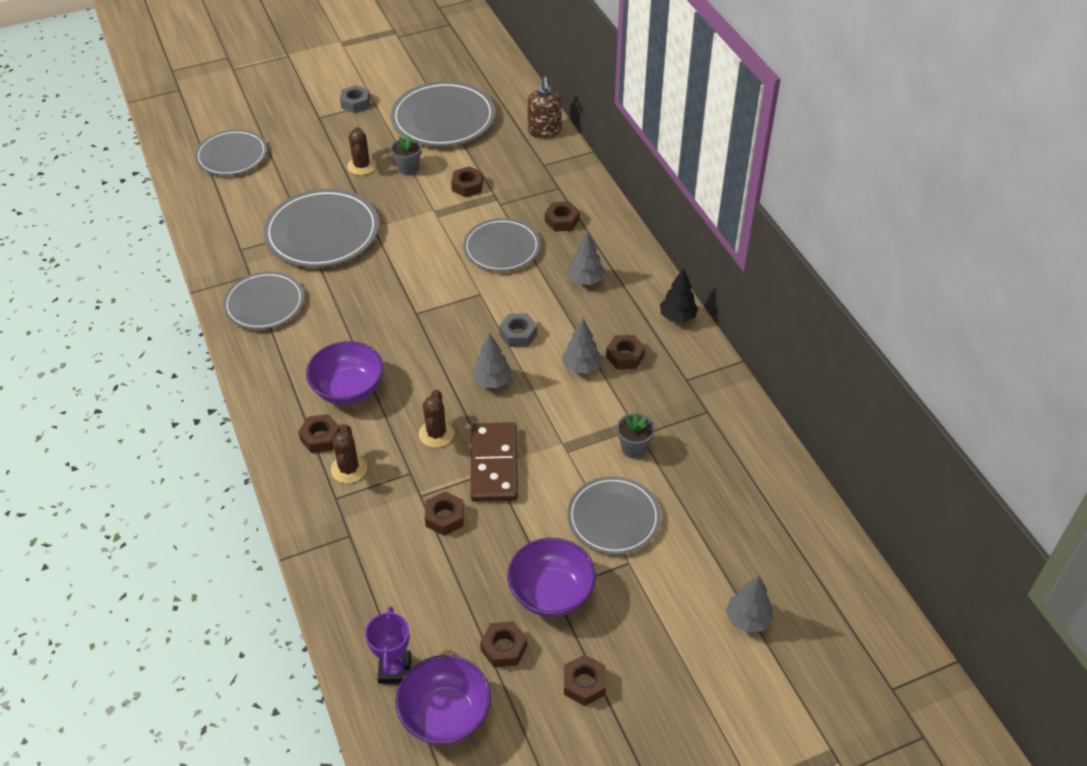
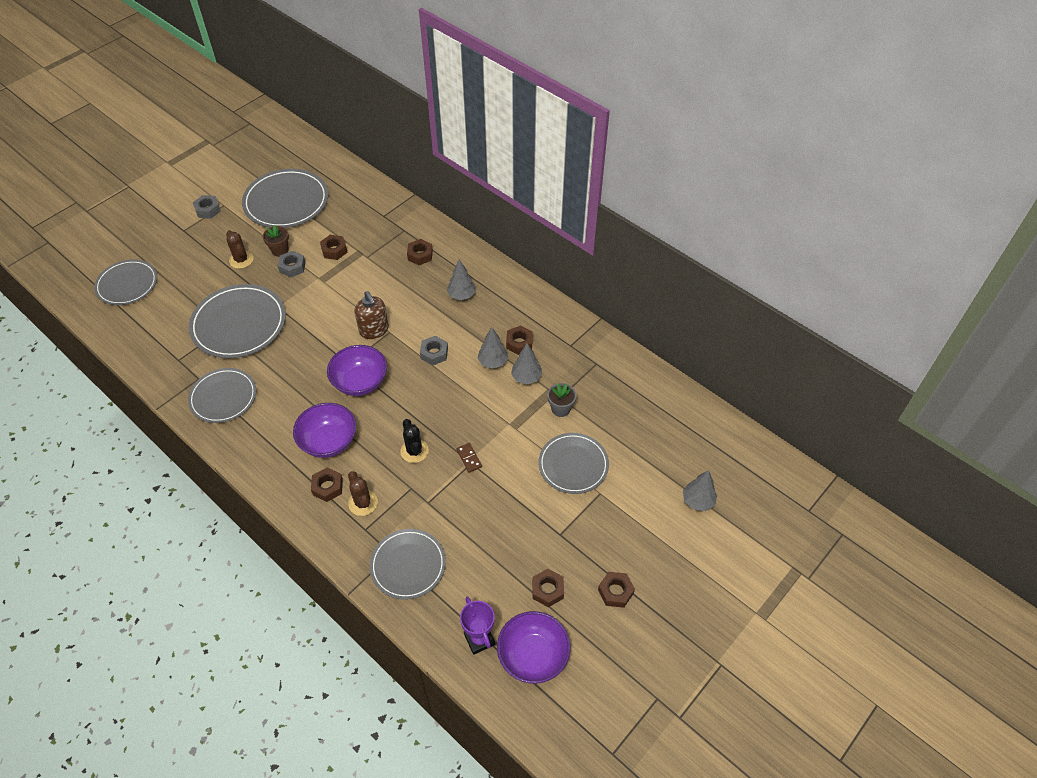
camera: 25 degrees left, 5 degrees up
grey flower pot [391,135,422,175] -> brown flower pot [263,225,289,257]
brown cactus [419,390,454,448] -> black cactus [400,419,429,463]
brown nut [425,491,464,536] -> none
grey plate [463,218,540,272] -> grey plate moved to [370,529,446,600]
brown domino [471,422,518,502] -> brown domino [456,443,482,473], size x0.43
grey tree [472,333,512,388] -> grey tree moved to [511,343,542,384]
purple bowl [507,538,596,617] -> purple bowl moved to [327,345,387,396]
brown soap dispenser [527,77,562,138] -> brown soap dispenser moved to [355,291,389,339]
black tree [660,268,698,323] -> none
none -> grey nut [278,251,306,278]

